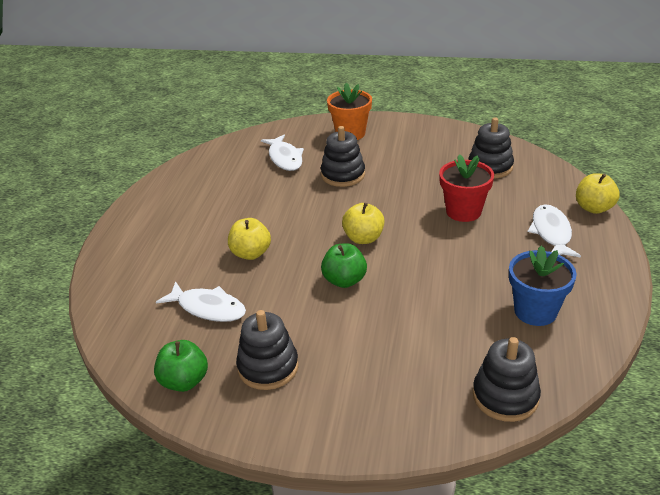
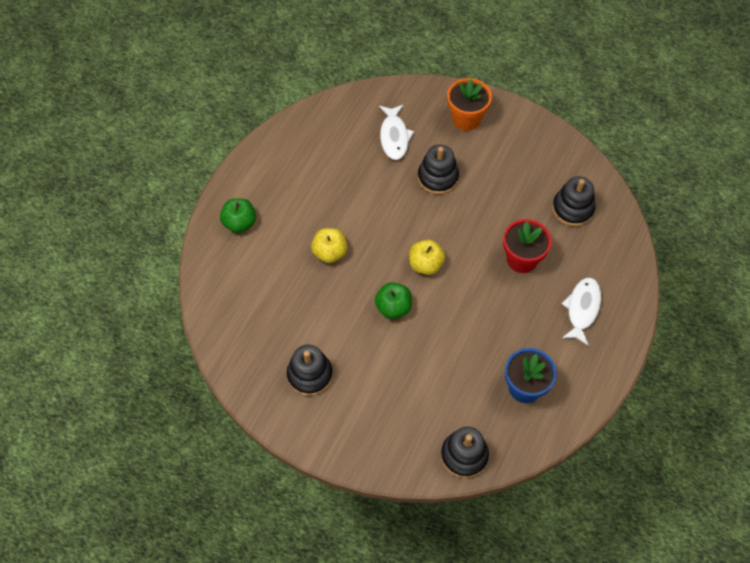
camera: 15 degrees right, 25 degrees up
green apple [154,340,208,392] -> green apple moved to [220,198,256,233]
white fish [156,281,246,322] -> none
yellow apple [576,173,620,214] -> none

